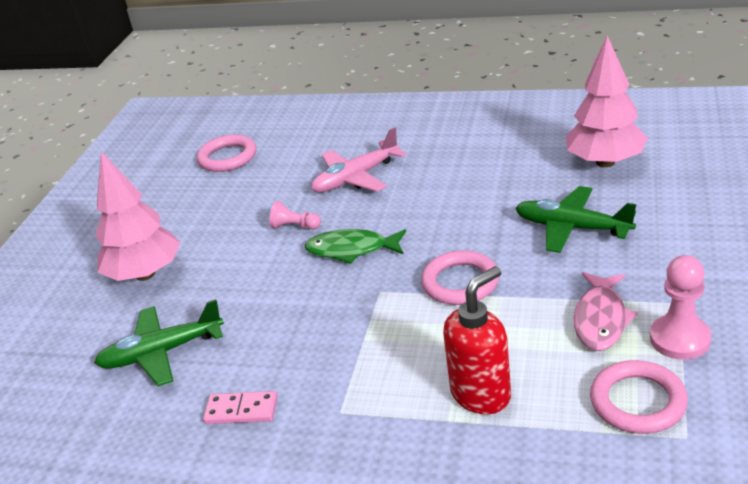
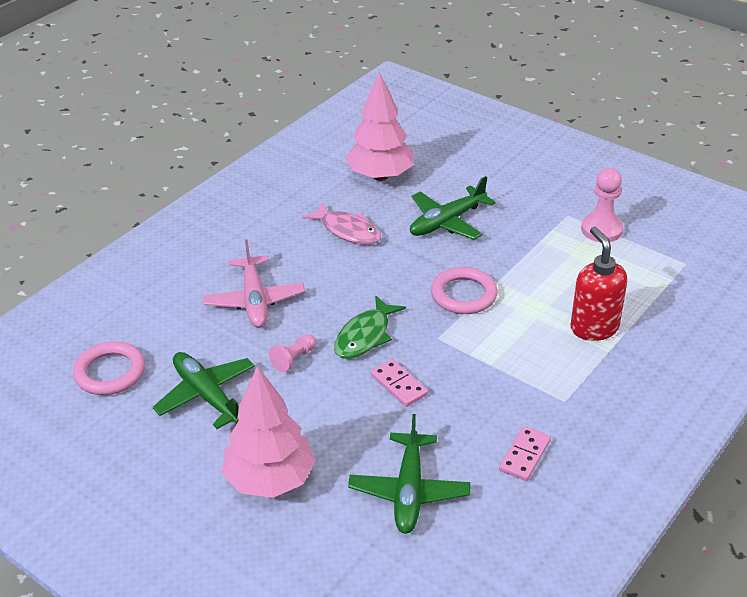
camera: 70 degrees left, 5 degrees up
pink fish [574,272,638,351] -> pink fish moved to [302,203,381,245]
pink ring [590,360,688,434] -> none
none -> green plane [153,352,255,429]
none -> pink domino [371,359,428,407]

